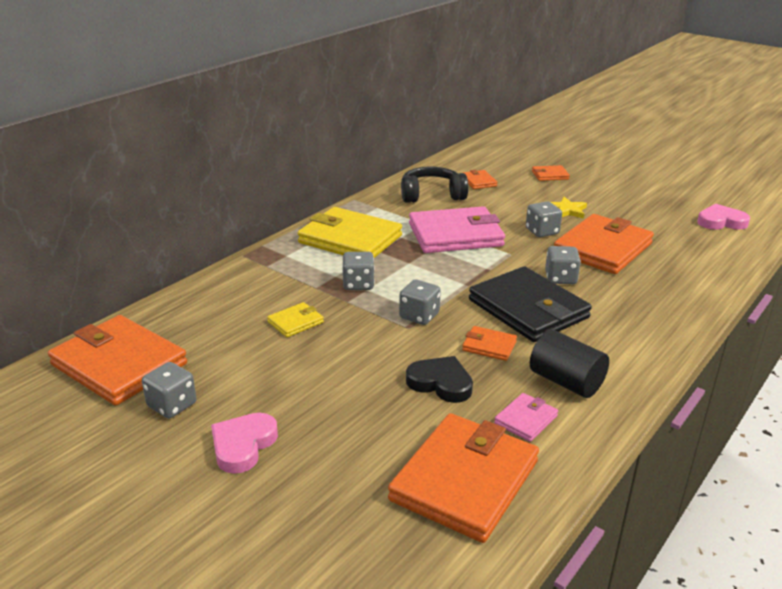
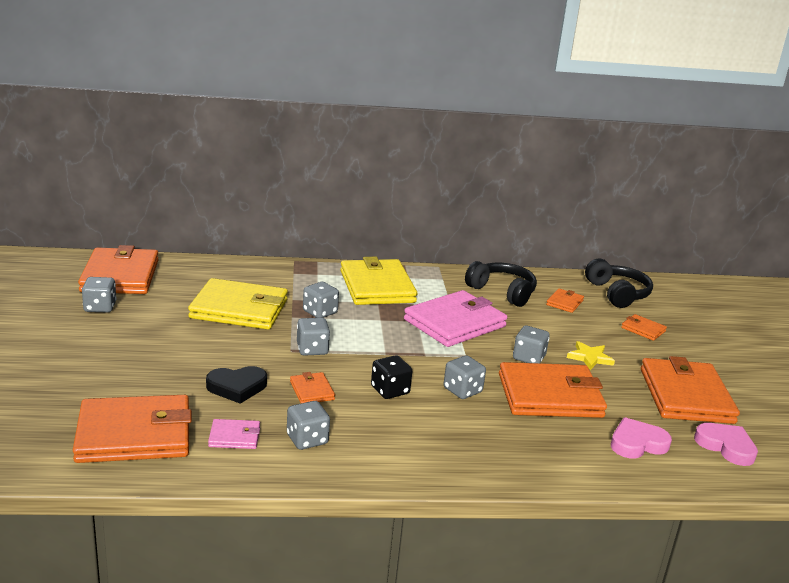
camera: 45 degrees right, 5 degrees down
pink heart [211,413,278,474] -> pink heart moved to [611,417,672,458]
yellow wallet [267,302,324,337] -> yellow wallet [188,278,288,330], size x2.23
black heart [406,356,473,403] -> black heart turned 90 degrees clockwise [206,366,267,404]
pink wallet [409,206,505,253] -> pink wallet turned 75 degrees counterclockwise [404,290,507,347]
black wallet [469,266,592,342] -> black dice [371,355,412,399]
black cylinder [530,330,609,398] -> grey dice [287,401,330,450]
none -> black headphones [585,258,653,308]
none -> orange wallet [641,356,740,424]

